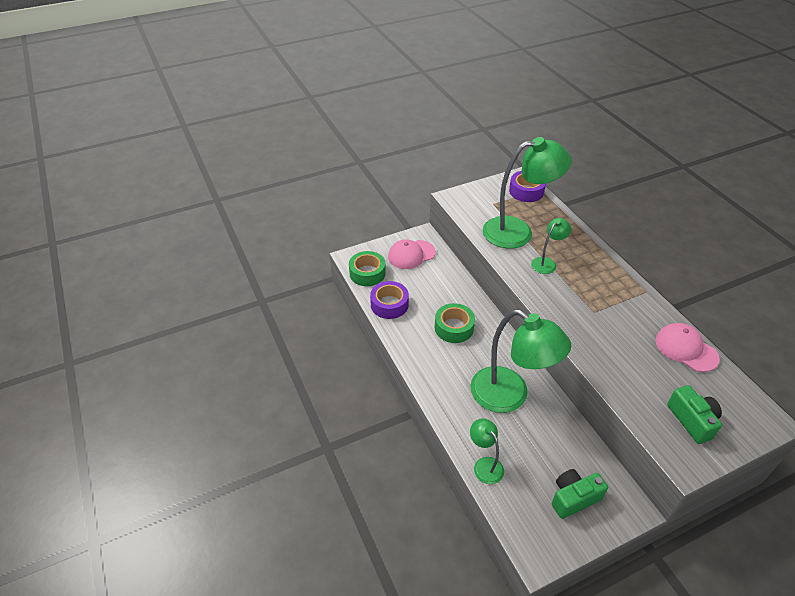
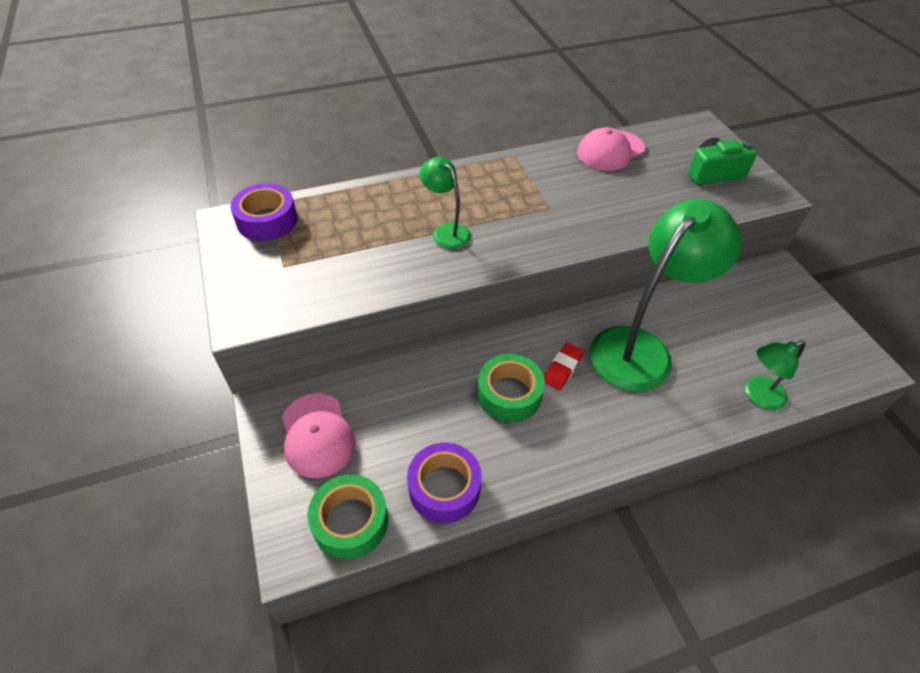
camera: 85 degrees left, 5 degrees up
green lamp [483,137,572,249] -> none
green camera [552,469,608,519] -> none
none -> red eraser [544,343,584,390]

